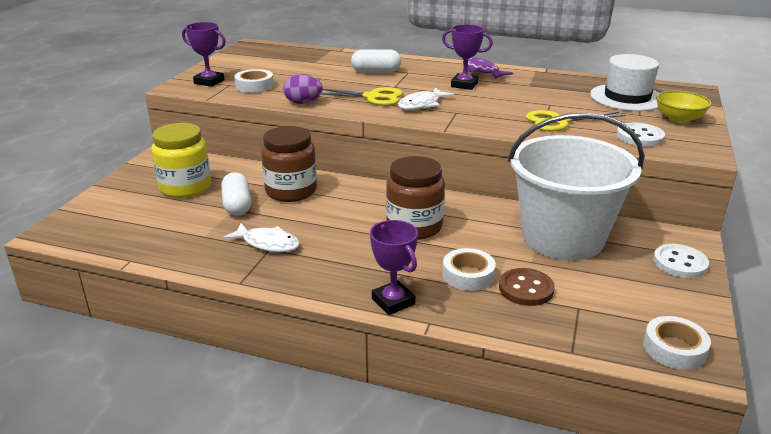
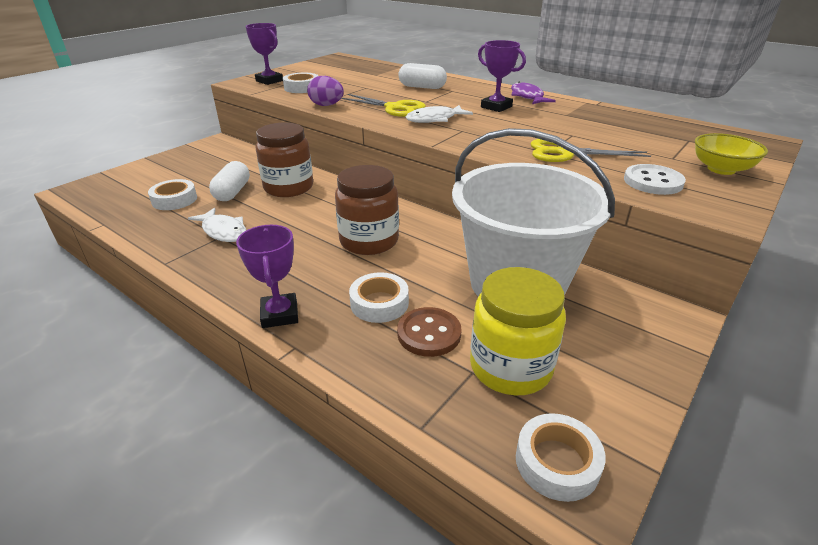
camera: 20 degrees right, 5 degrees up
yellow jar [152,123,211,198] -> yellow jar moved to [470,267,566,395]
white hat [590,54,659,111] -> none
white button [653,244,709,278] -> none
none -> white tape [148,179,197,210]

